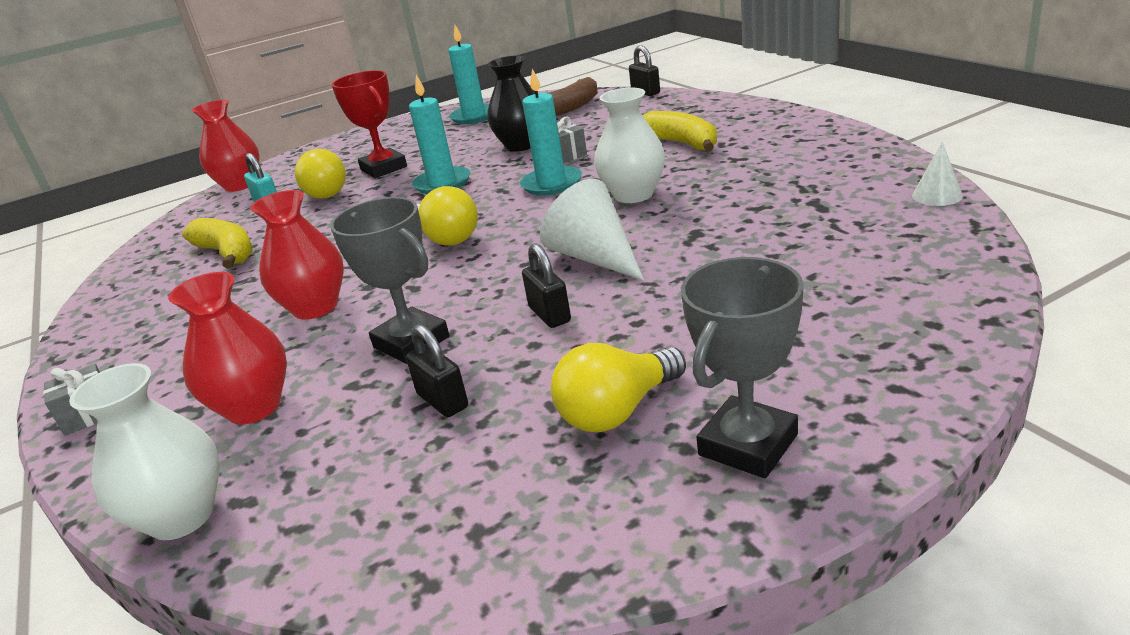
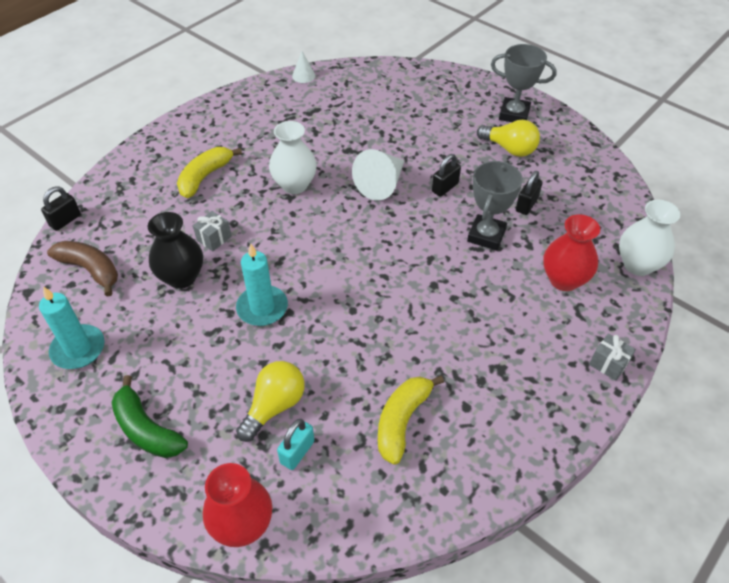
camera: 115 degrees left, 20 degrees up
red vase [250,190,344,320] -> none
red trophy [332,70,407,178] -> none
yellow light bulb [417,186,478,245] -> none
turquoise candle [520,68,582,196] -> none
none -> green banana [111,375,188,458]

